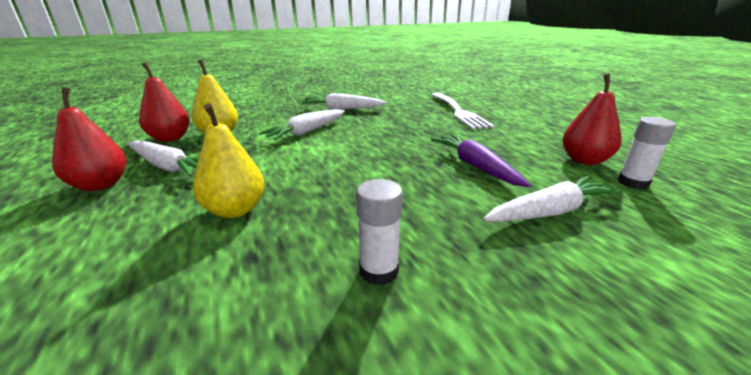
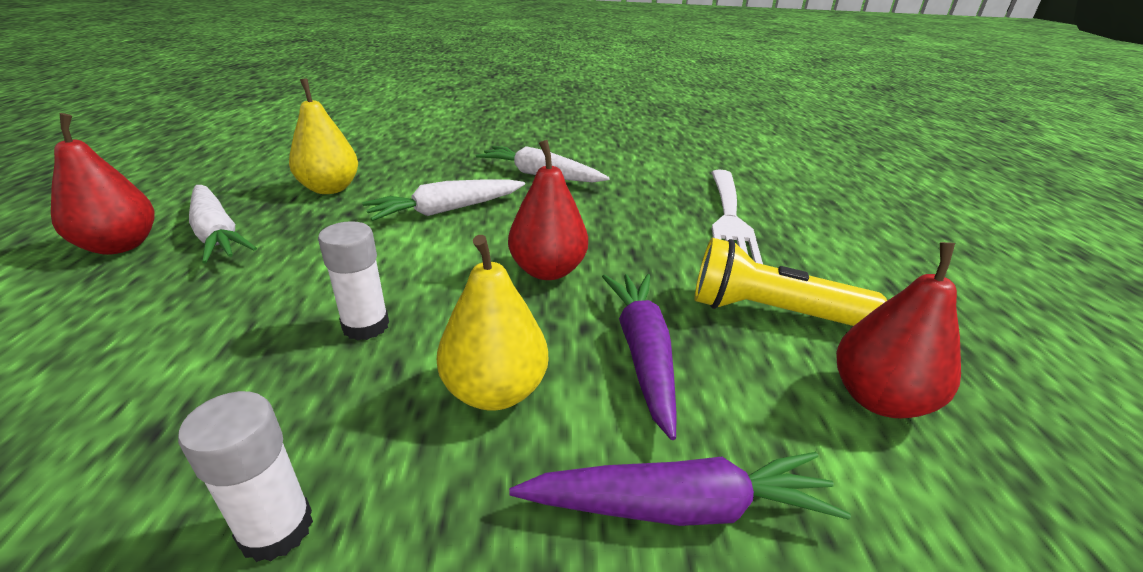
camera: 20 degrees right, 5 degrees up
red pear [139,62,190,142] -> red pear moved to [508,140,588,280]
yellow pear [193,103,265,218] -> yellow pear moved to [437,235,548,411]
white carrot [483,176,620,222] -> purple carrot [509,452,851,526]
white glue stick [617,117,676,190] -> white glue stick moved to [318,221,389,341]
none -> yellow flashlight [695,238,887,326]

